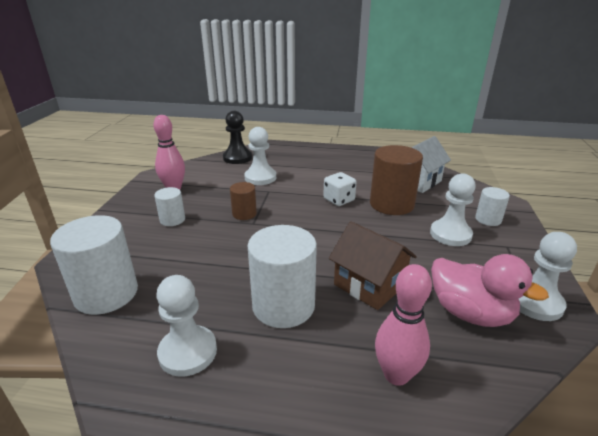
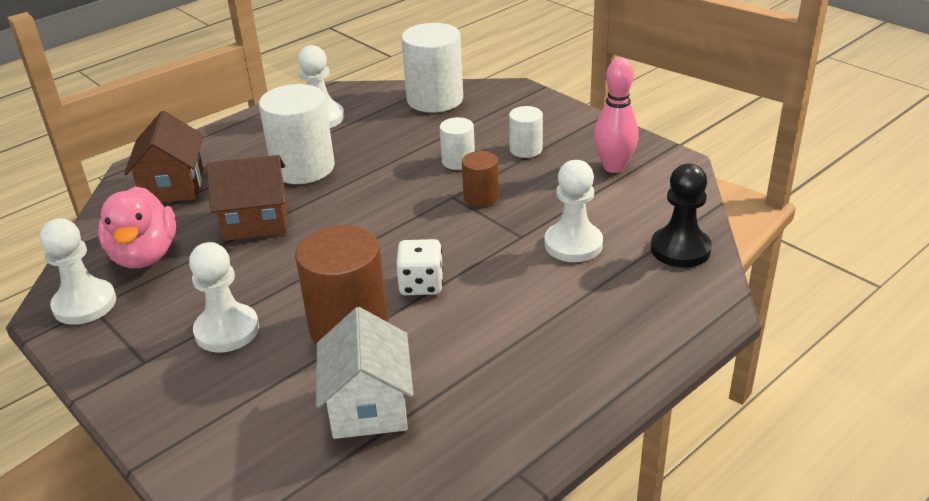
camera: 130 degrees right, 5 degrees up
pink bowling pin [375,264,432,386] -> brown house [124,111,204,203]
pink duck [431,254,549,327] -> pink duck turned 90 degrees counterclockwise [98,186,176,269]
white cylinder [475,187,510,226] -> white cylinder moved to [440,117,475,170]

